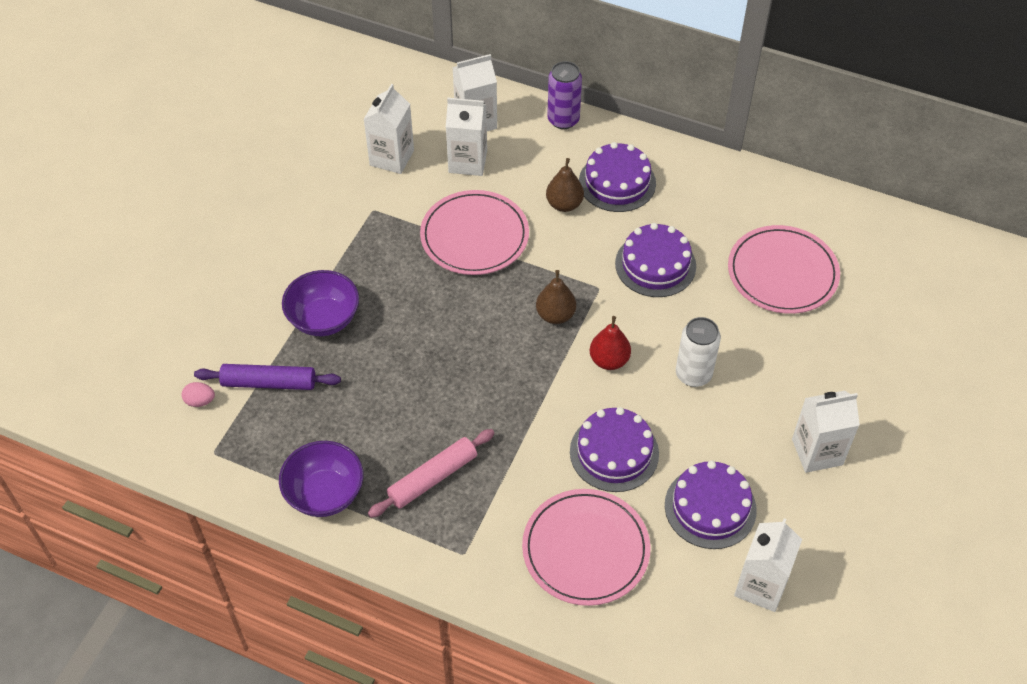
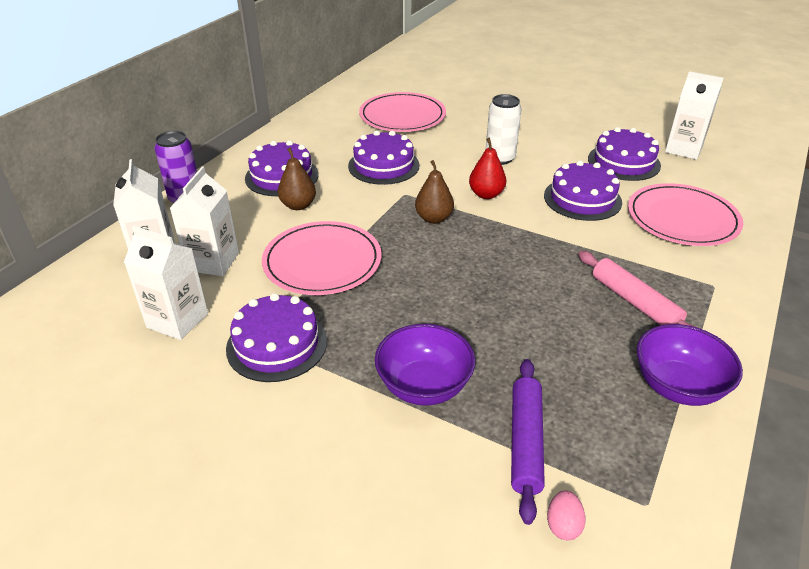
camera: 85 degrees left, 15 degrees down
white carton [792,391,860,473] -> none
none -> purple cake [226,293,327,382]

